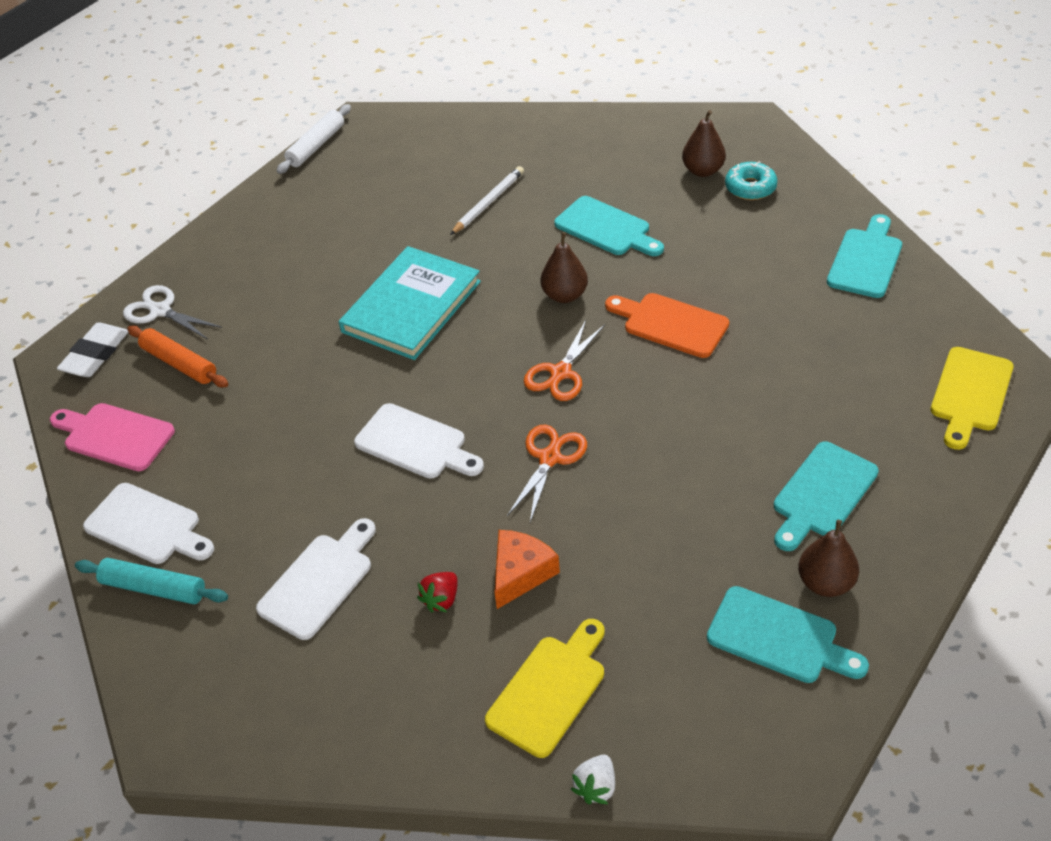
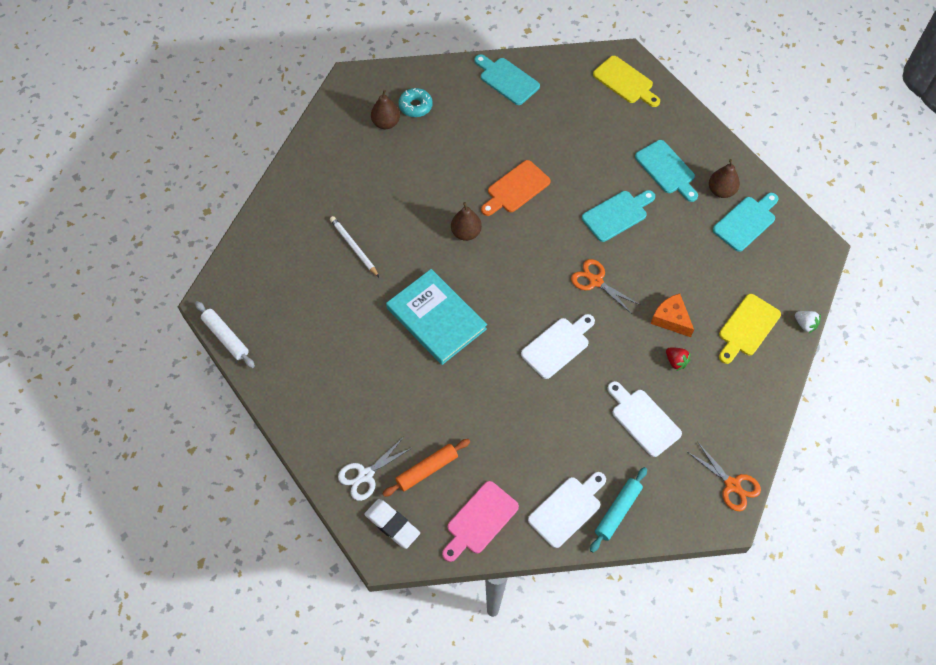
camera: 75 degrees left, 15 degrees up
yellow cutting board [485,619,605,758] -> yellow cutting board turned 105 degrees counterclockwise [719,294,781,364]
orange scissors [524,320,605,401] -> orange scissors moved to [688,443,761,511]
turquoise cutting board [554,196,664,256] -> turquoise cutting board moved to [582,190,655,242]

